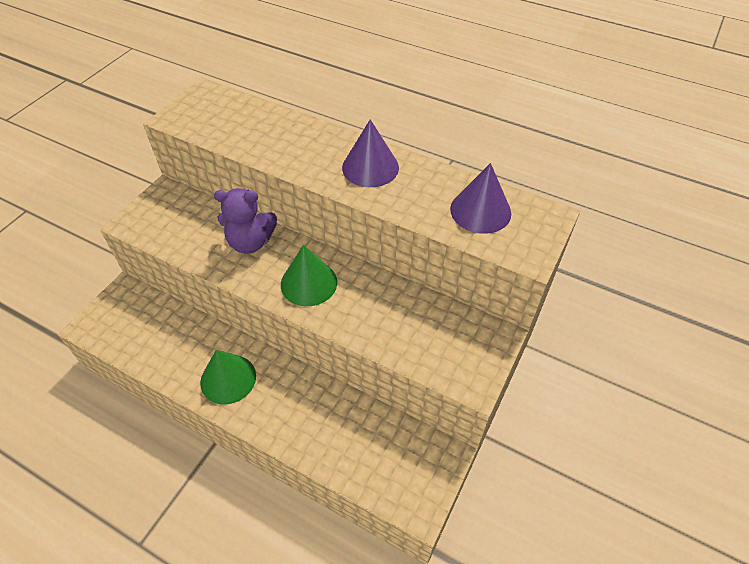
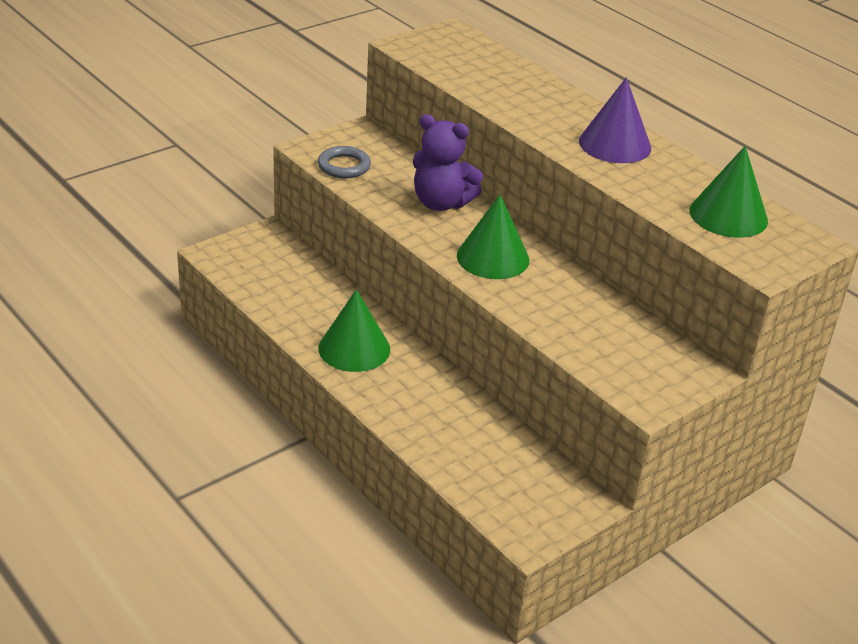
camera: 20 degrees right, 15 degrees down
purple cone [450,163,511,234] -> green cone [690,146,768,238]
none -> grey ring [318,146,371,178]

